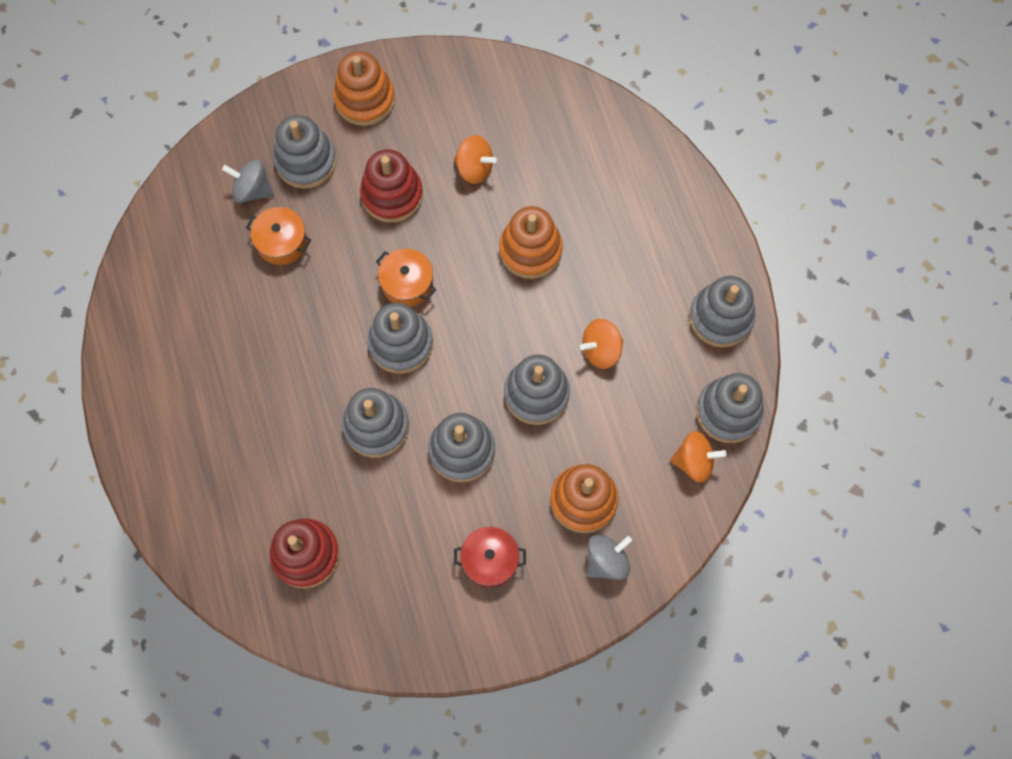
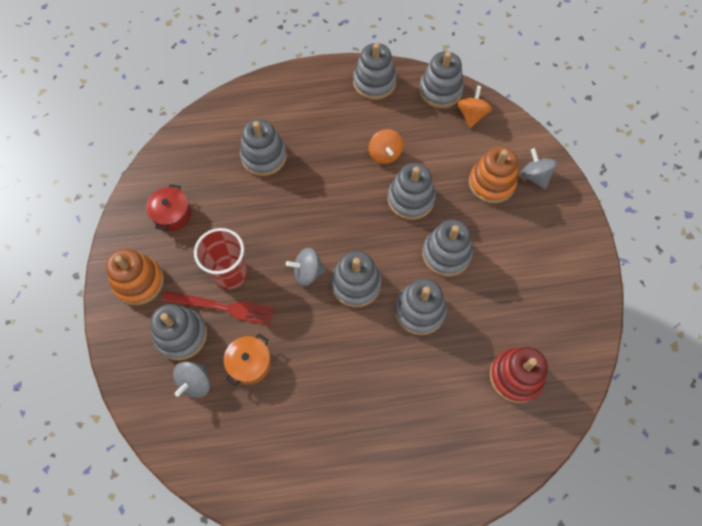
camera: 80 degrees left, 5 degrees down
red stacking toy [360,149,423,223] -> red cup [194,228,248,289]
orange pot [376,249,436,307] -> grey spinning top [286,248,326,286]
orange spinning top [454,135,497,184] -> none
red pot [454,527,526,588] -> red pot moved to [146,184,191,231]
orange stacking toy [499,206,563,279] -> none
none -> red fork [162,291,274,325]
none -> grey stacking toy [240,119,287,176]

